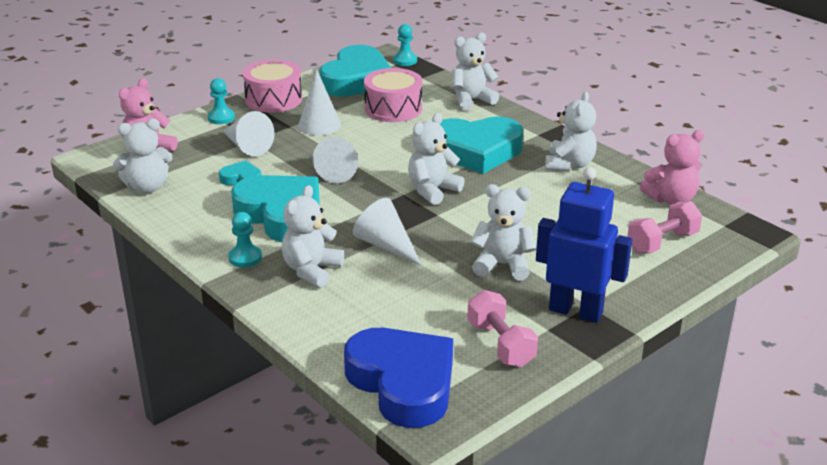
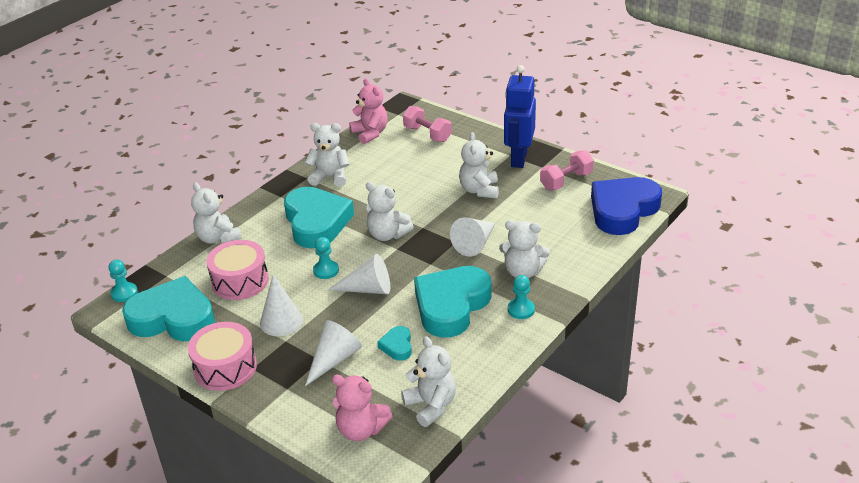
camera: 100 degrees left, 5 degrees up
turquoise pawn [208,78,235,124] -> turquoise pawn moved to [313,237,339,279]

